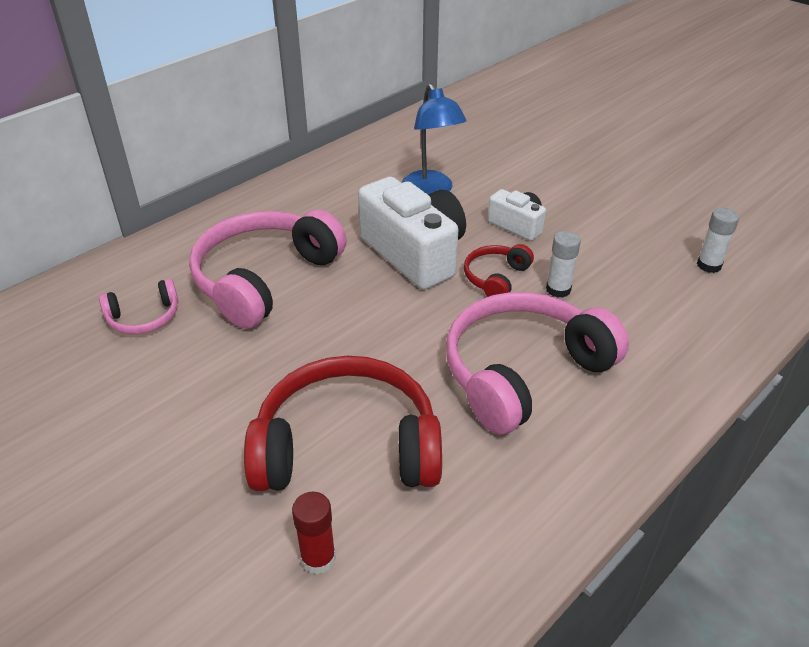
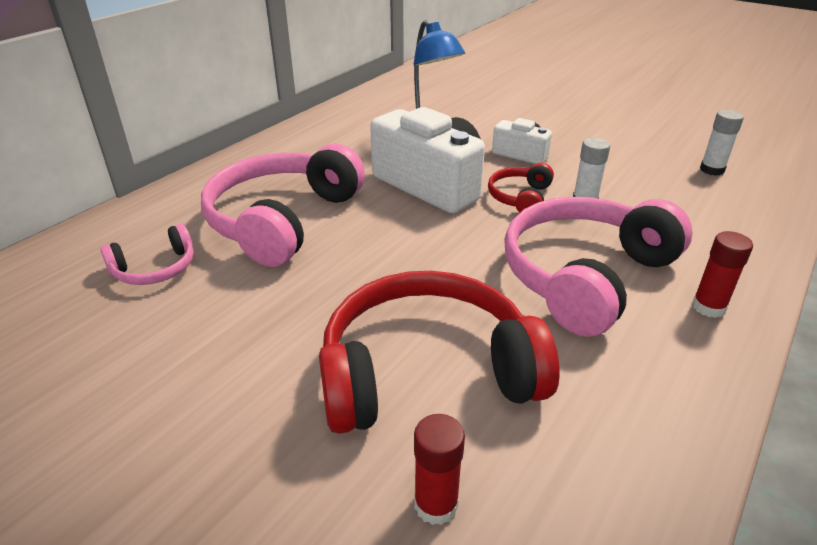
camera: 10 degrees left, 5 degrees down
none -> red glue stick [692,231,753,318]

